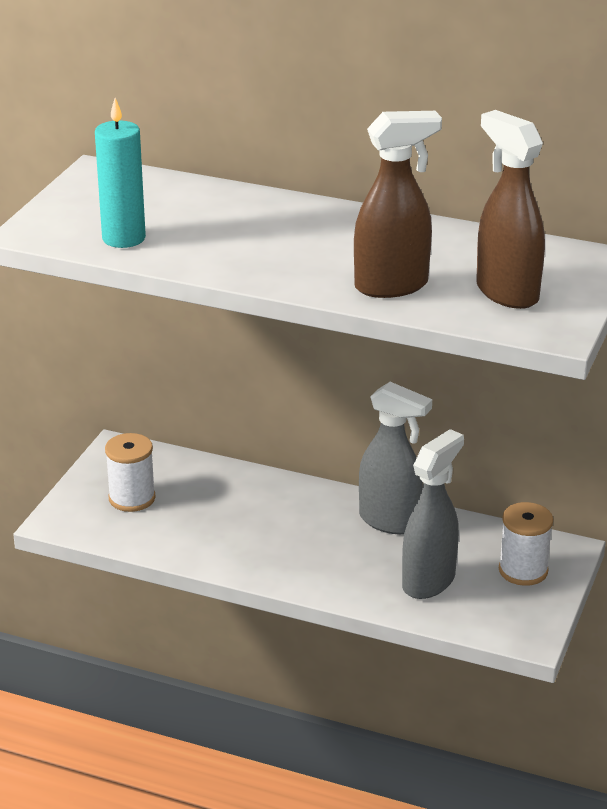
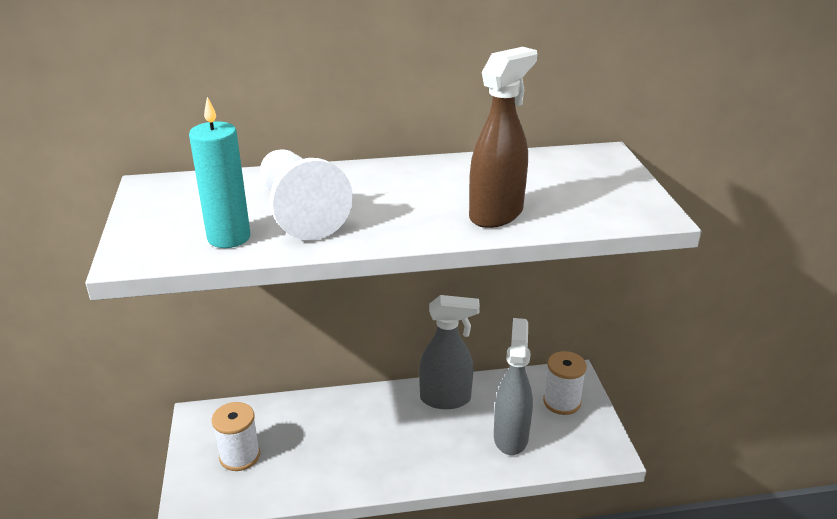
camera: 30 degrees left, 0 degrees up
brown spray bottle [476,110,545,309] -> none
none -> white pawn [260,149,353,240]

